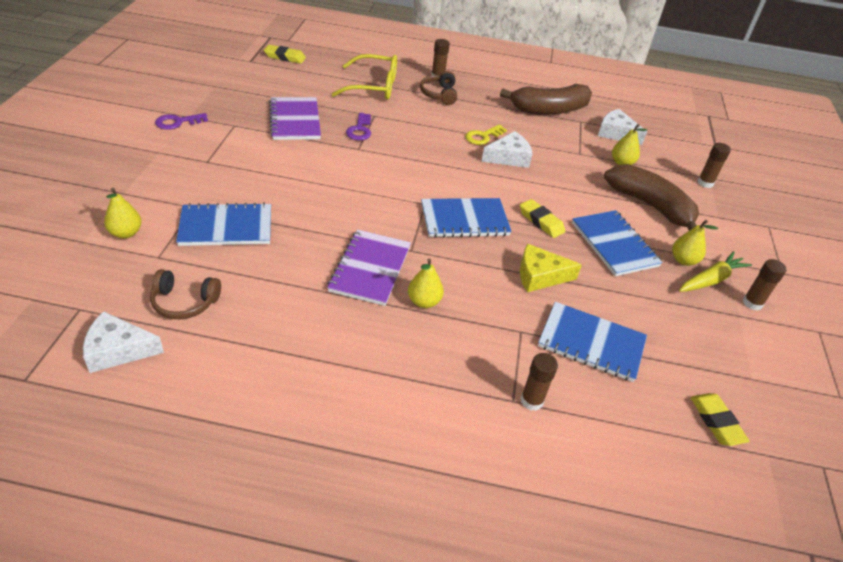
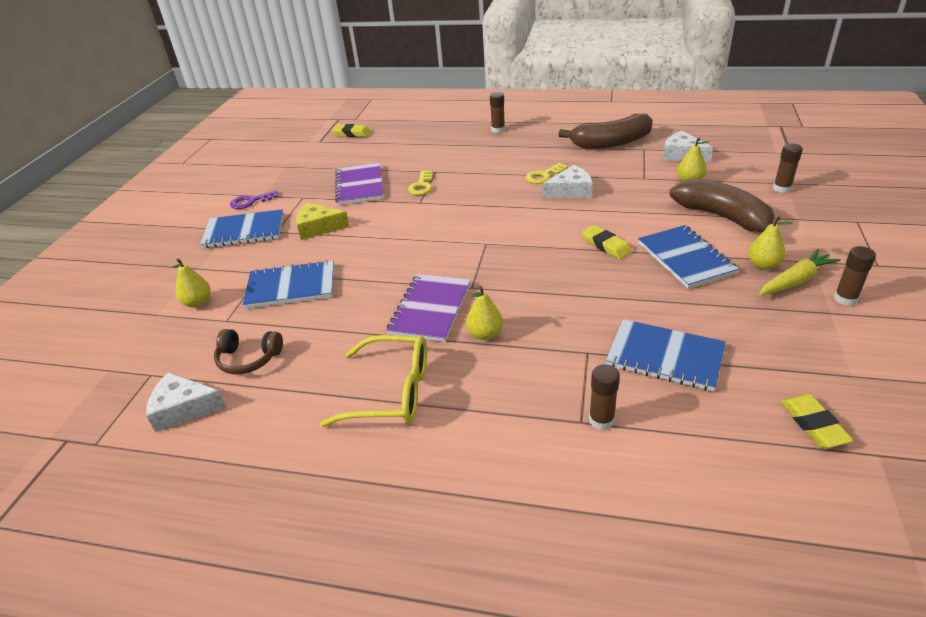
camera: 10 degrees right, 5 degrees down
yellow glasses [332,54,397,100] -> yellow glasses moved to [320,335,427,427]
purple key [346,113,371,140] -> yellow key [408,170,432,195]
brown headphones [420,71,457,105] -> none
blue notebook [421,198,512,238] -> blue notebook moved to [200,209,283,248]
yellow cheese [520,244,582,292] -> yellow cheese moved to [296,203,350,240]

